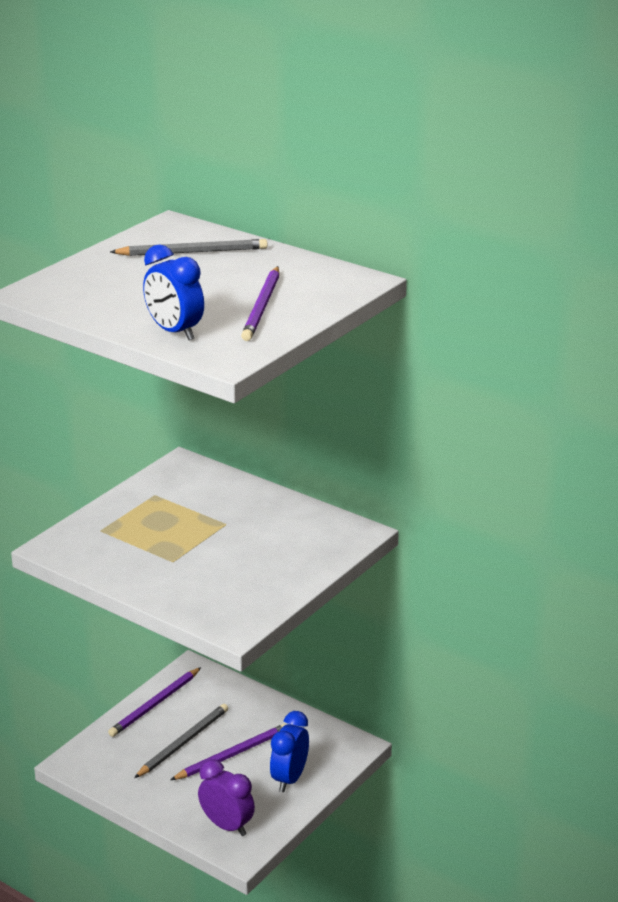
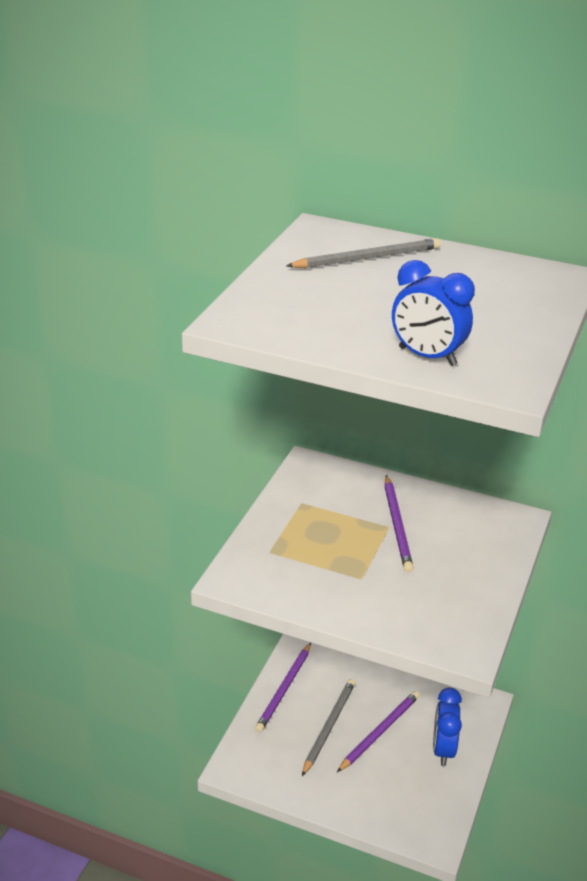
camera: 15 degrees left, 5 degrees up
purple clock [198,759,255,836] -> none
purple pencil [241,266,279,341] -> purple pencil moved to [384,475,413,572]

